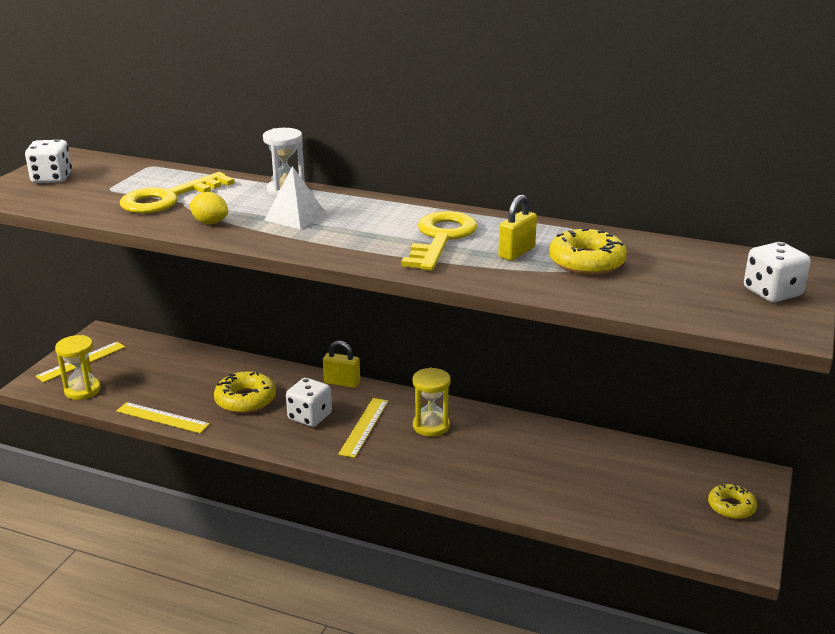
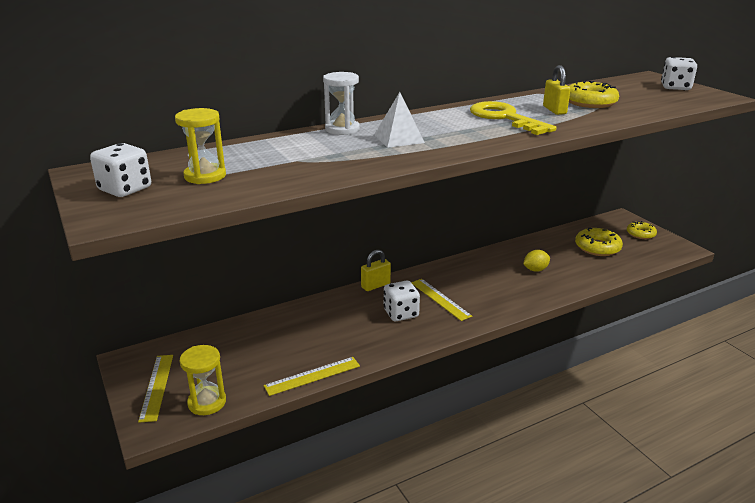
camera: 50 degrees left, 0 degrees up
yellow key [120,172,235,214] -> none
yellow lemon [189,192,228,224] -> yellow lemon moved to [523,250,550,272]
yellow donut [214,371,276,413] -> yellow donut moved to [575,228,623,256]
yellow hourglass [412,367,451,437] -> yellow hourglass moved to [175,108,226,184]

